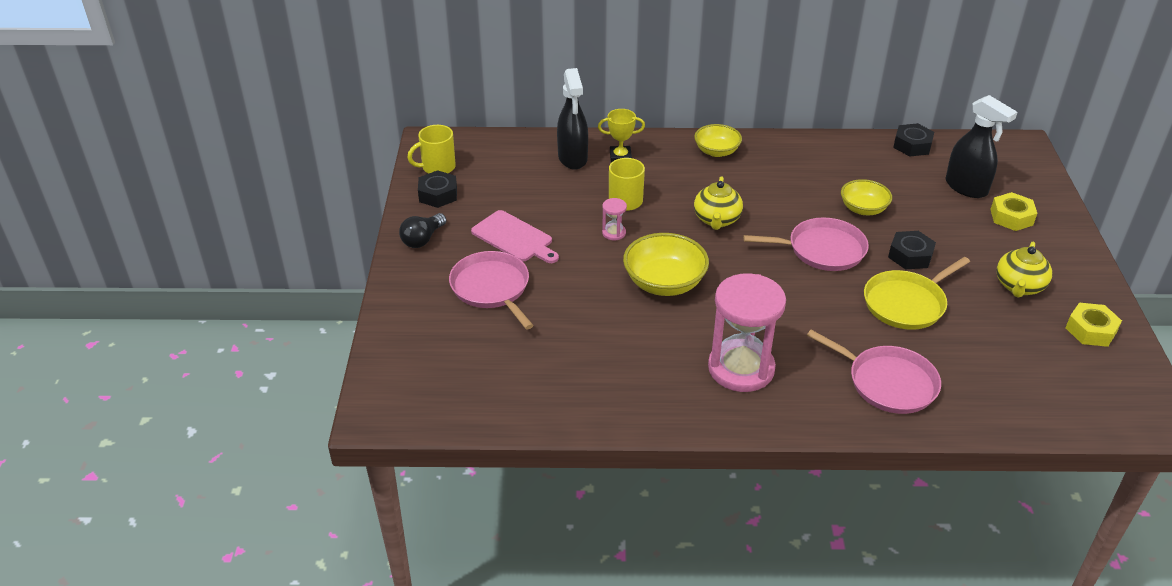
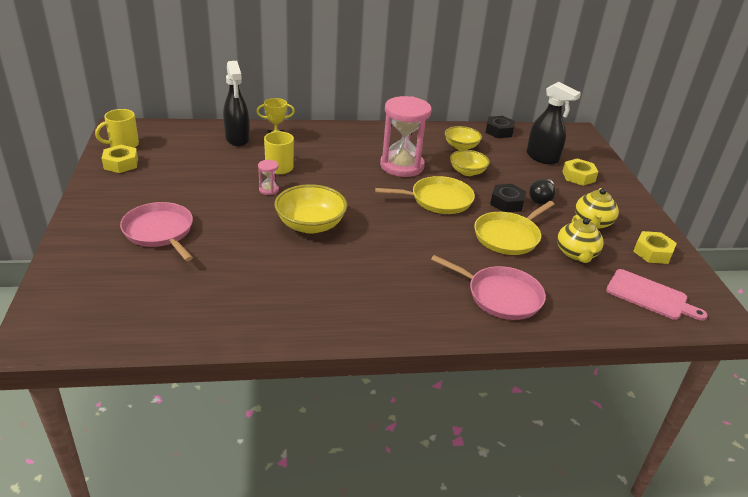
camera: 10 degrees left, 5 degrees down
black light bulb [399,213,446,248] -> black light bulb moved to [529,179,556,205]
black nut [418,170,457,208] -> yellow nut [102,145,138,173]
pink cutting board [471,210,559,263] -> pink cutting board moved to [606,269,708,321]
yellow bowl [694,124,742,157] -> yellow bowl moved to [445,126,482,150]
yellow teapot [694,177,743,230] -> yellow teapot moved to [557,215,604,263]
pink hourglass [708,273,786,392] -> pink hourglass moved to [380,96,432,177]
pink pan [743,218,869,271] -> yellow pan [375,176,475,214]

